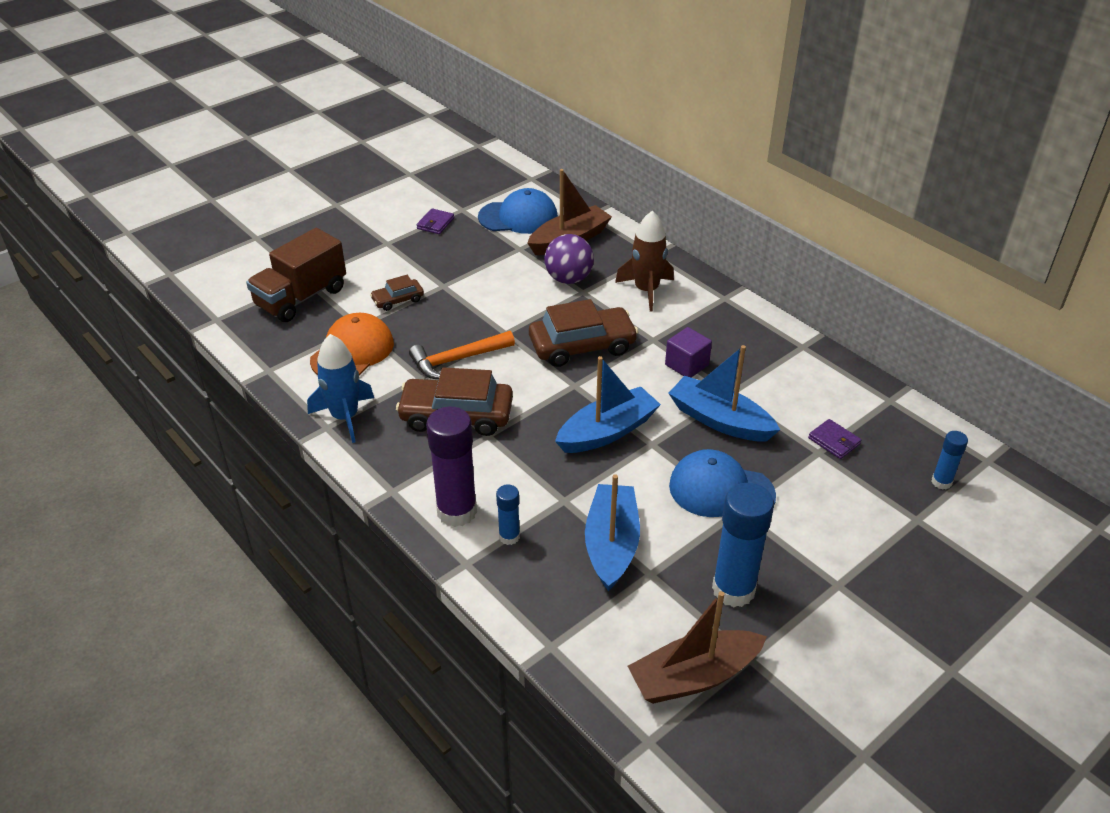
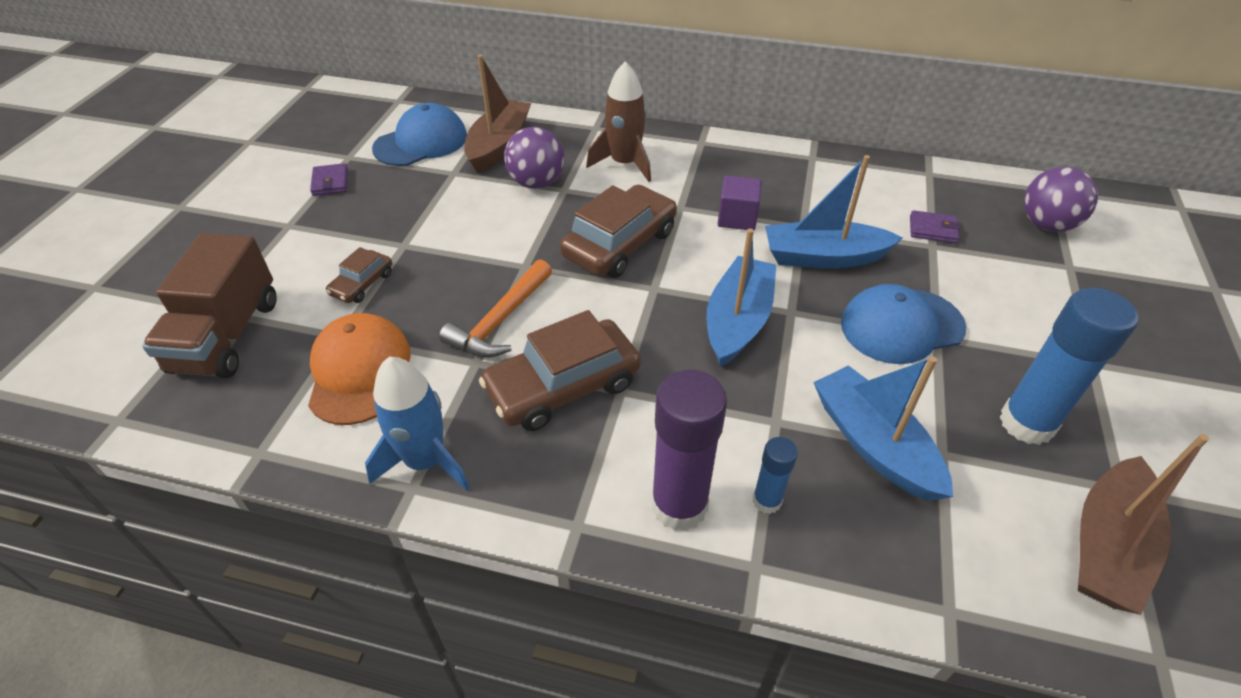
camera: 35 degrees left, 5 degrees up
blue glue stick [932,431,968,490] -> purple ball [1024,166,1098,232]

